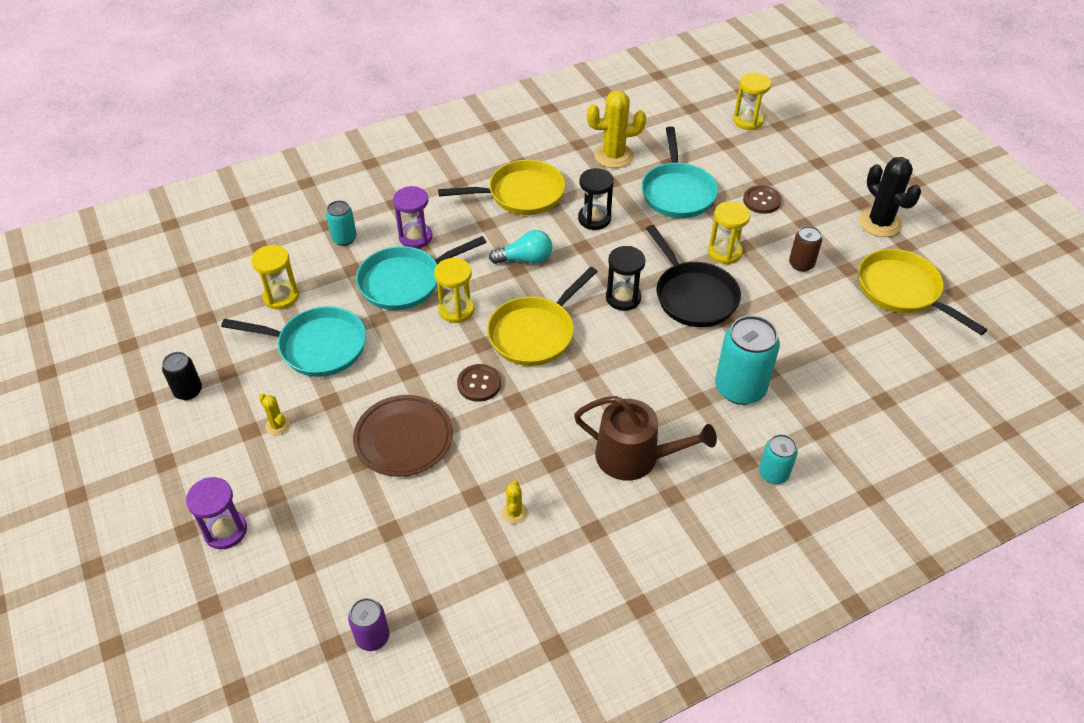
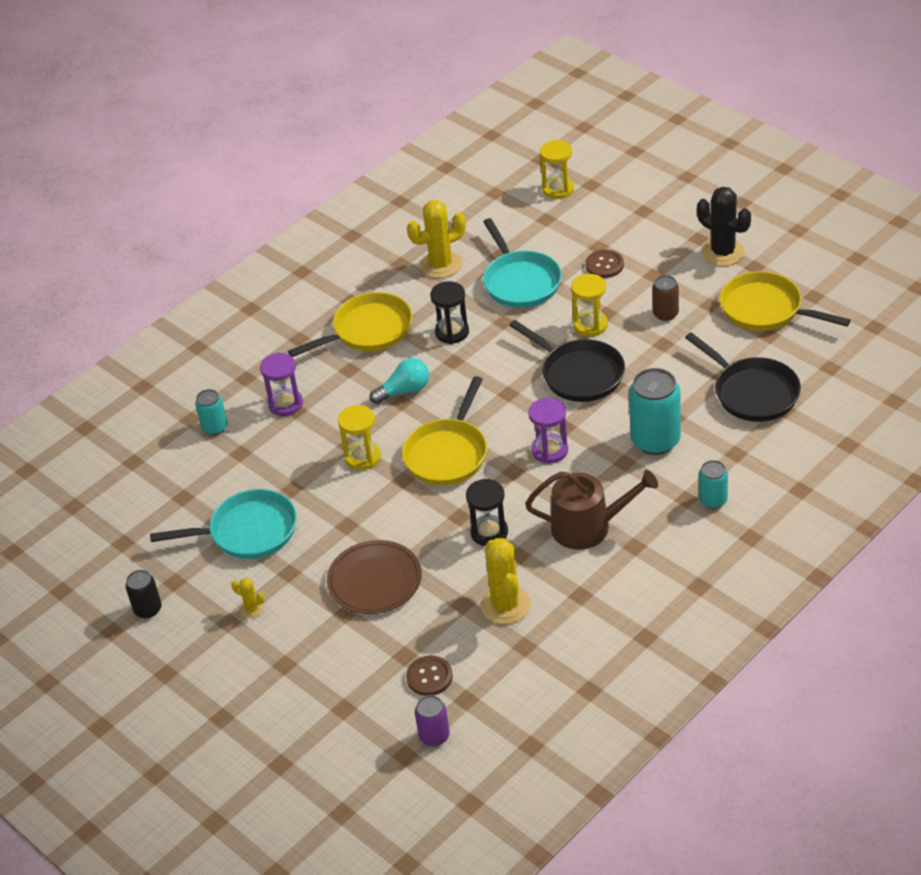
camera: 15 degrees left, 5 degrees down
purple hourglass [186,477,247,549] -> purple hourglass moved to [528,398,568,464]
yellow hourglass [251,245,299,310] -> none
turquoise pan [356,236,486,310] -> none
brown button [457,364,501,402] -> brown button moved to [406,656,453,696]
yellow cactus [502,481,528,524] -> yellow cactus [480,538,531,624], size x2.08
black hourglass [606,246,646,311] -> black hourglass moved to [466,479,508,546]
none -> black pan [685,332,801,422]

